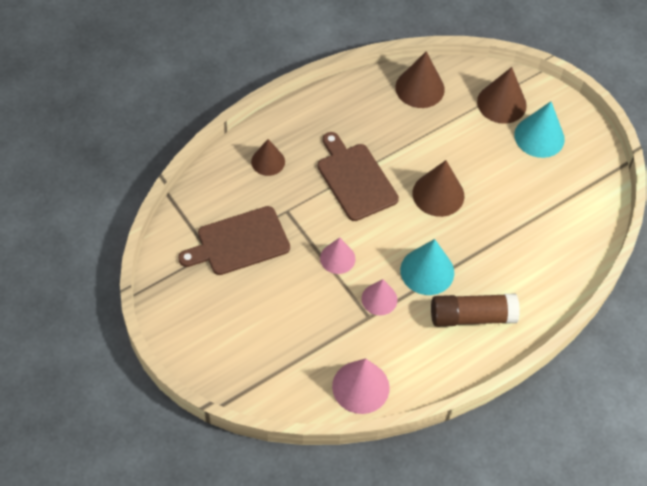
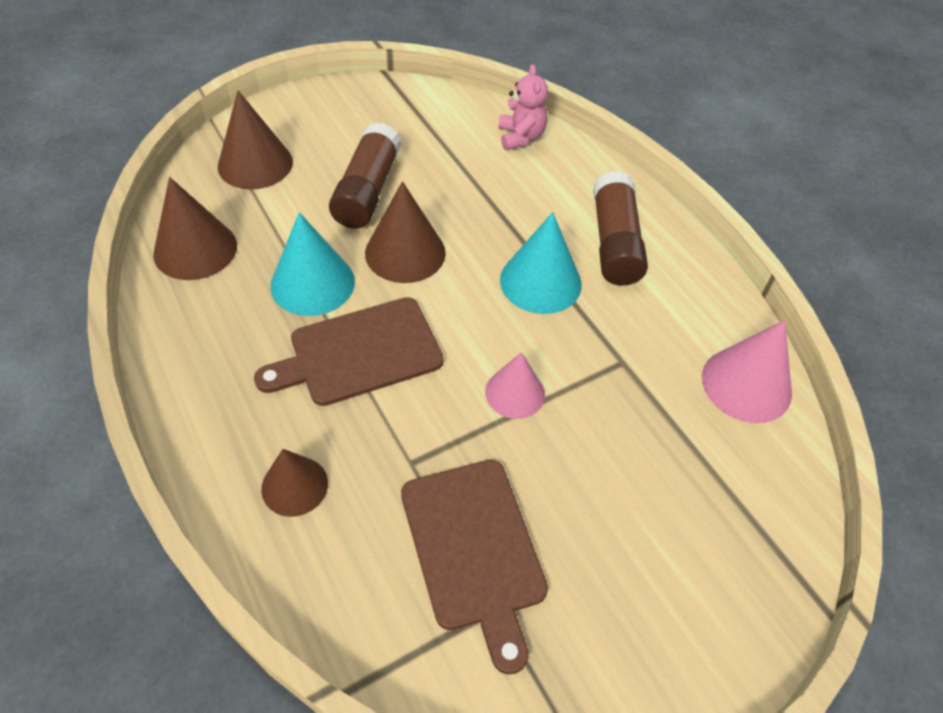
camera: 85 degrees left, 5 degrees down
pink cone [361,279,398,315] -> none
turquoise cone [514,102,565,158] -> turquoise cone moved to [270,212,355,316]
none -> brown glue stick [329,122,401,229]
none -> pink teddy bear [498,64,548,150]

